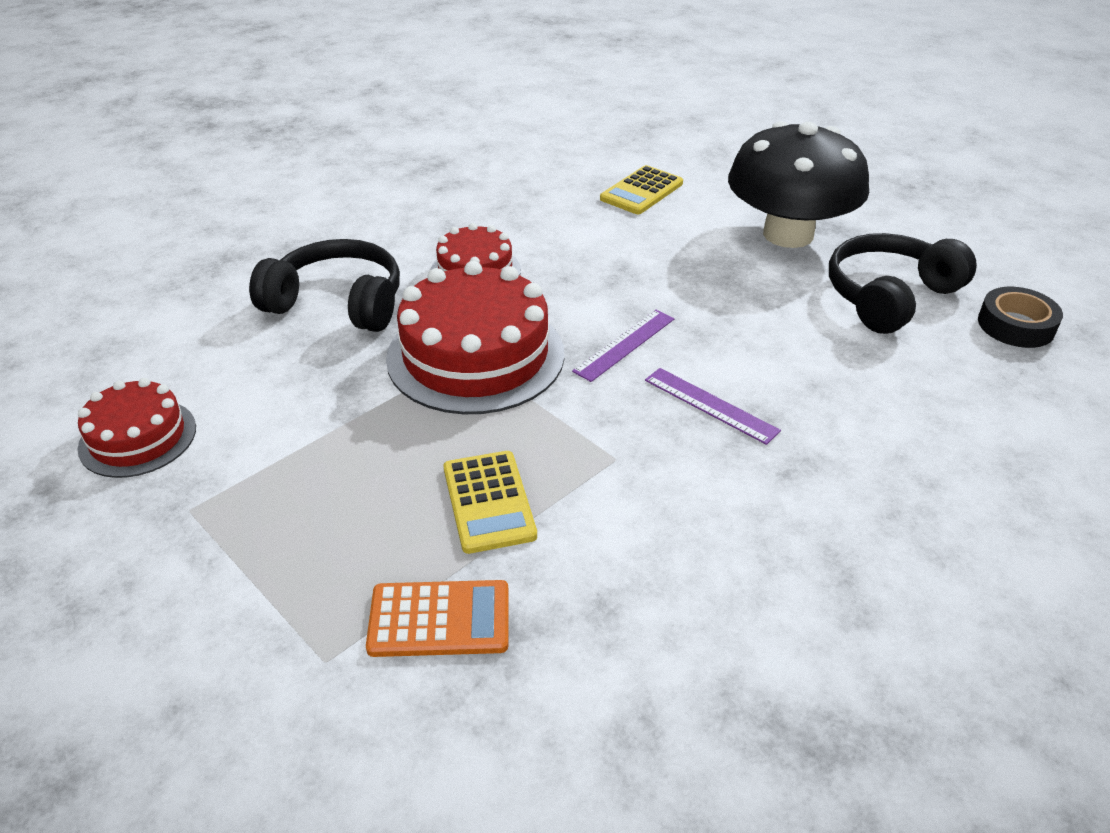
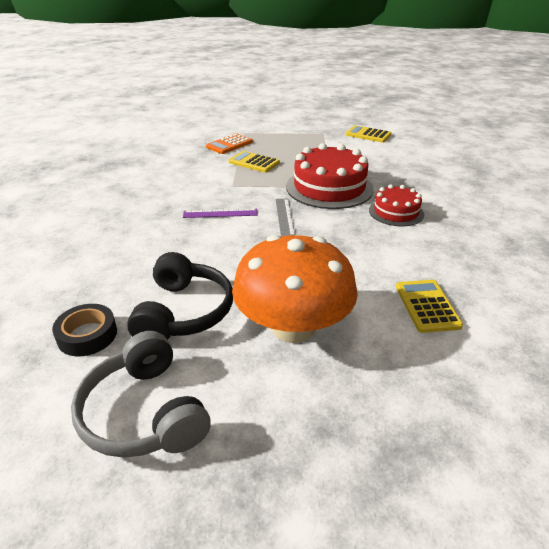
camera: 135 degrees right, 5 degrees down
red cake [77,378,196,478] -> yellow calculator [346,125,391,143]
black headphones [249,239,400,332] -> none
purple ruler [572,310,674,382] -> grey ruler [276,199,295,236]
black mushroom [728,121,869,248] -> orange mushroom [232,235,358,343]
none -> grey headphones [71,331,211,458]

